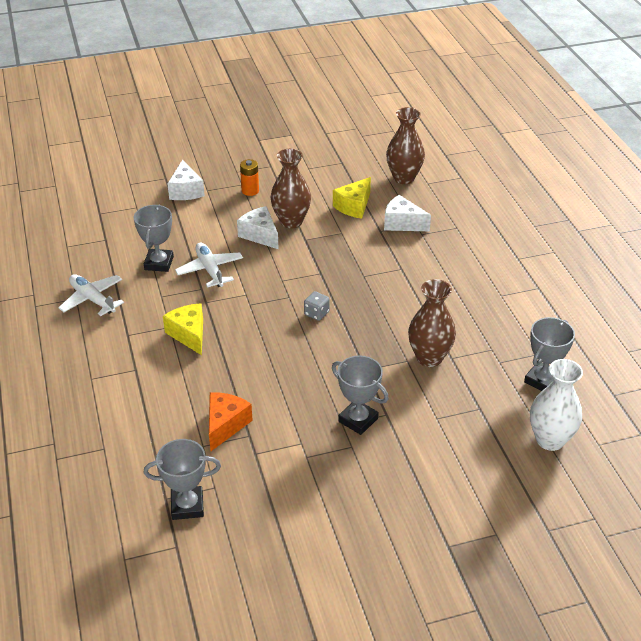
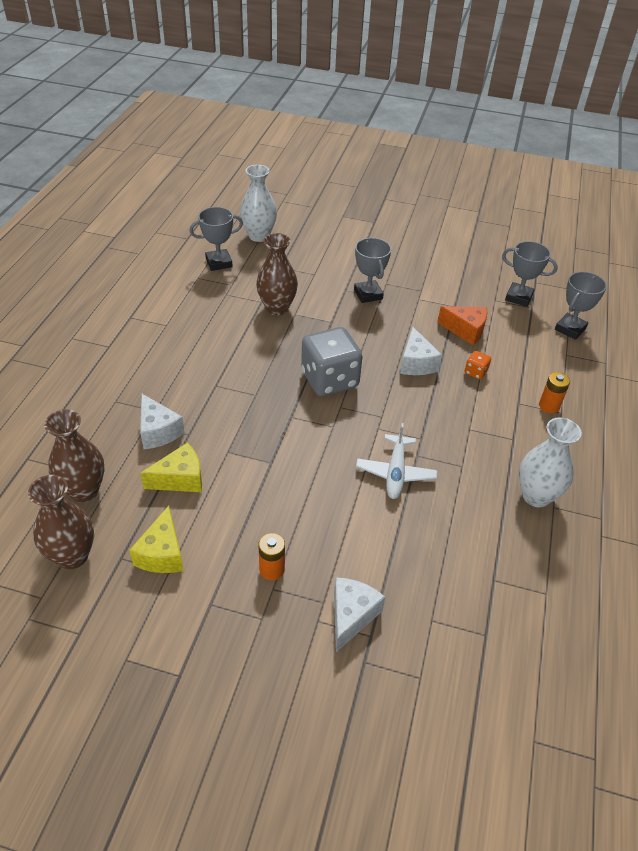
camera: 150 degrees left, 5 degrees up
white plane [58,275,124,316] -> white vase [519,417,582,507]
grey trophy [134,205,174,272] -> grey trophy moved to [555,272,607,340]
yellow cheese [163,303,203,355] -> yellow cheese moved to [129,506,184,573]
orange cheese [209,392,253,451] -> orange cheese turned 120 degrees counterclockwise [437,306,488,346]
white cheese [237,206,279,249] -> white cheese moved to [400,327,442,375]
brown vase [271,149,311,228] -> brown vase moved to [28,475,94,569]
grey dice [304,291,330,321] -> grey dice [301,327,362,396], size x2.39
none -> orange dice [464,351,491,380]
none -> orange battery [539,372,570,413]

